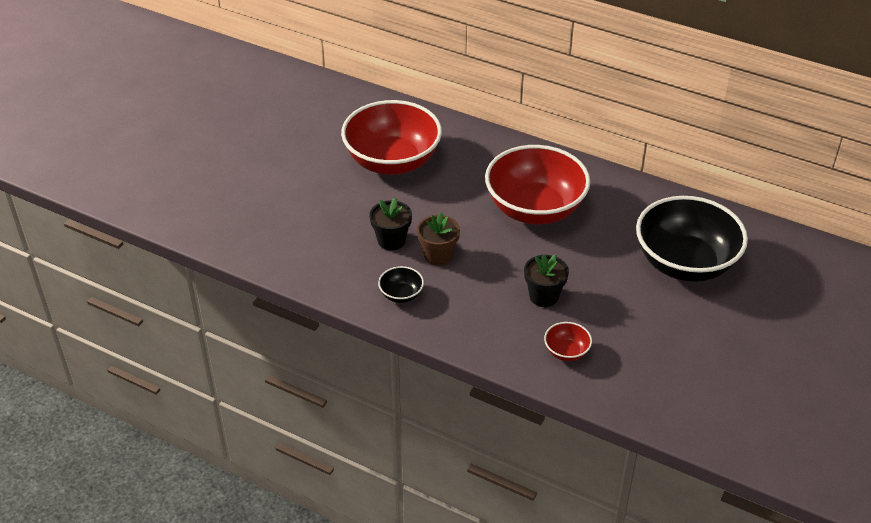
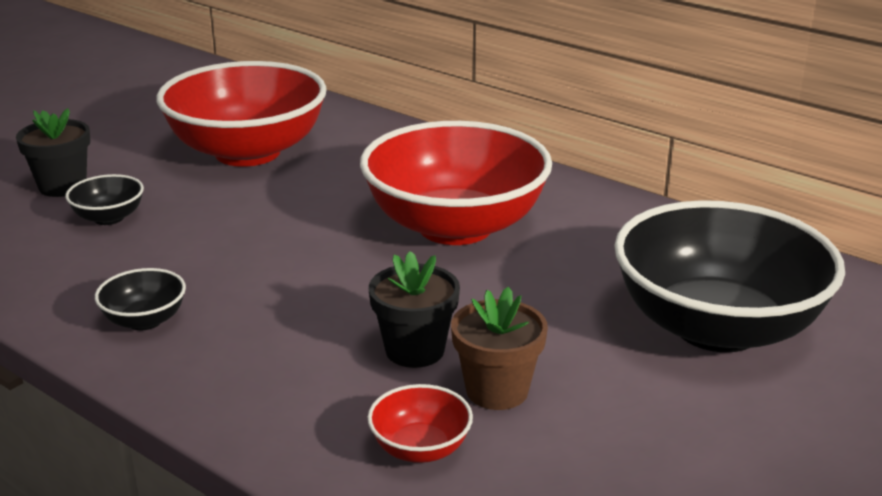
camera: 10 degrees right, 15 degrees down
black flower pot [369,197,412,250] -> black flower pot moved to [16,108,90,197]
brown flower pot [417,212,460,266] -> brown flower pot moved to [451,287,548,410]
none -> black bowl [65,174,144,225]

